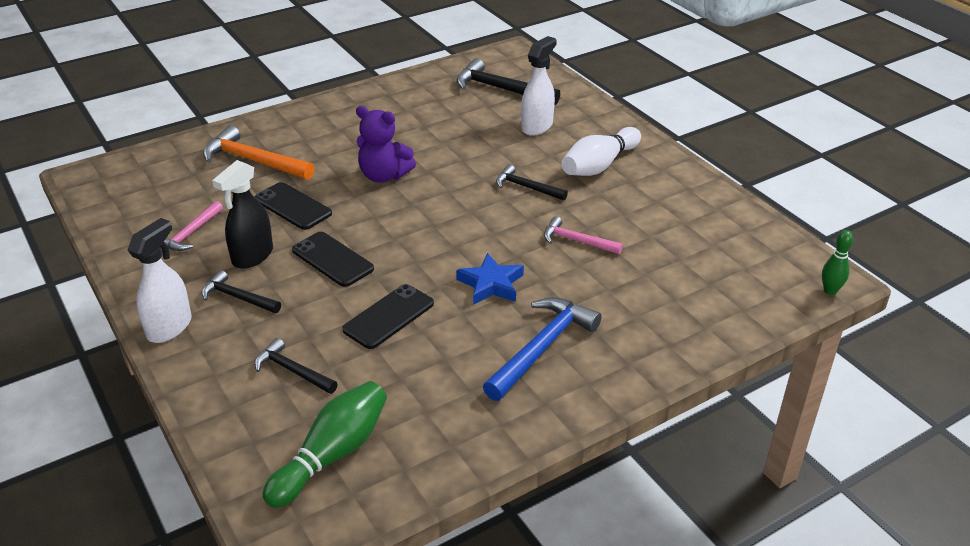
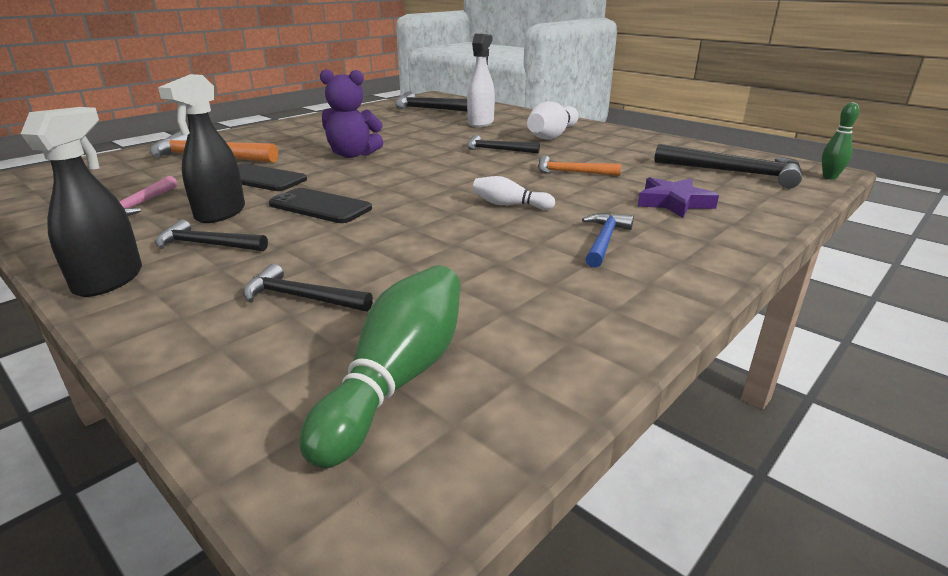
camera: 15 degrees left, 10 degrees down
white spray bottle [128,218,192,343] -> black spray bottle [21,107,142,297]
black phone [342,284,434,349] -> none
blue star [456,253,524,305] -> white bowling pin [473,176,555,210]
blue hammer [483,297,602,401] -> blue hammer [582,213,634,268], size x0.60
pink hammer [544,216,623,254] -> orange hammer [538,155,621,176]
none -> purple star [638,177,719,218]
none -> black hammer [654,144,802,188]

